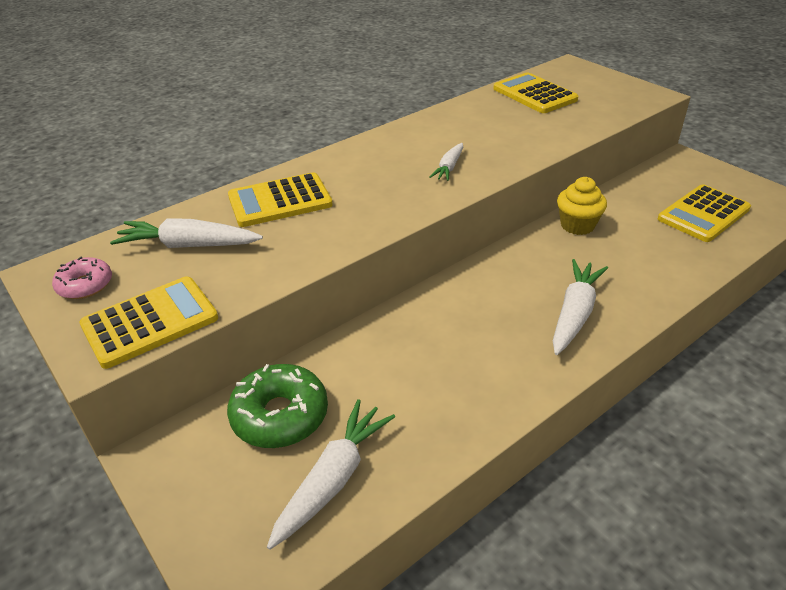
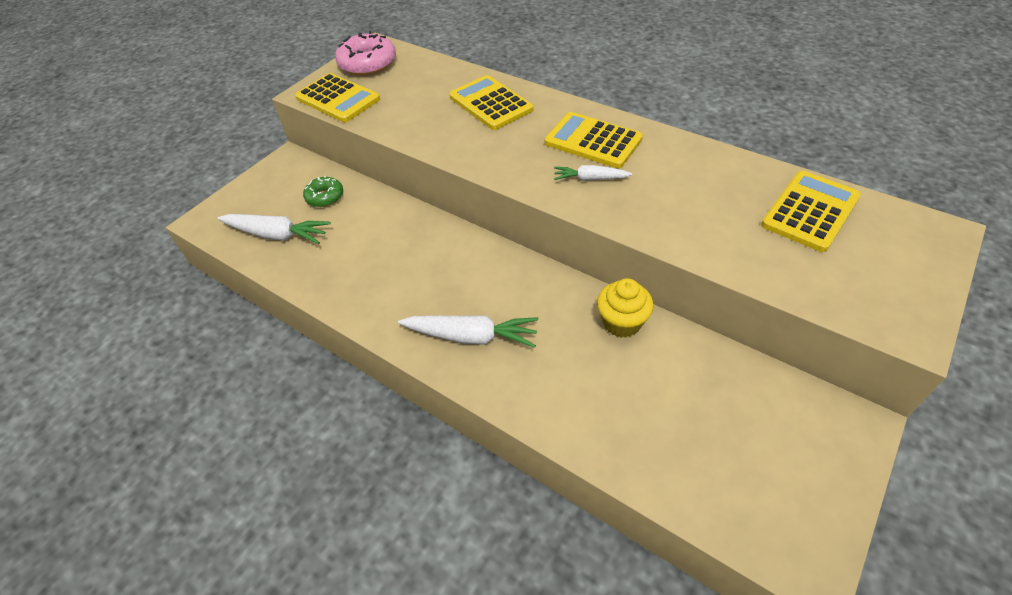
camera: 75 degrees right, 10 degrees up
pink donut [52,257,112,299] -> pink donut [335,31,396,76], size x1.67
white carrot [110,218,263,248] -> none
green donut [227,364,328,448] -> green donut [303,175,343,207], size x0.60
yellow calculator [658,184,751,242] -> yellow calculator moved to [545,112,643,168]

